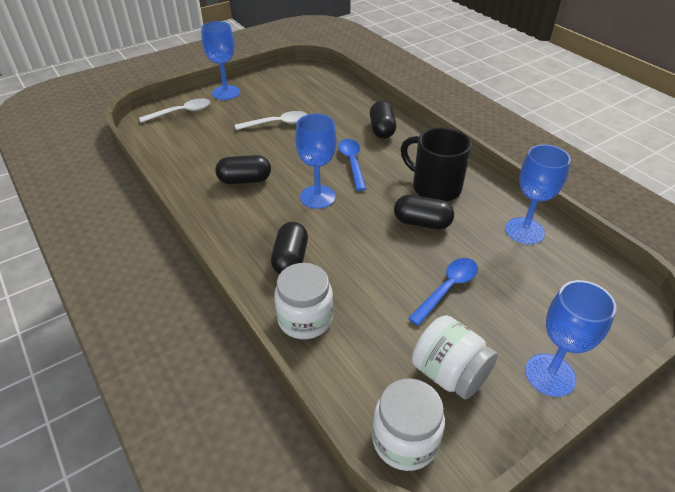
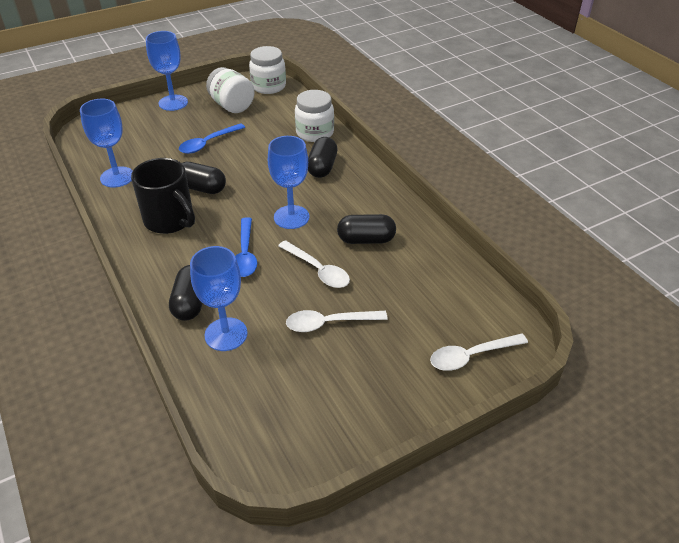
camera: 175 degrees left, 0 degrees up
blue goblet [201,21,240,100] -> blue goblet moved to [190,246,248,351]
none -> white spoon [278,240,350,288]

